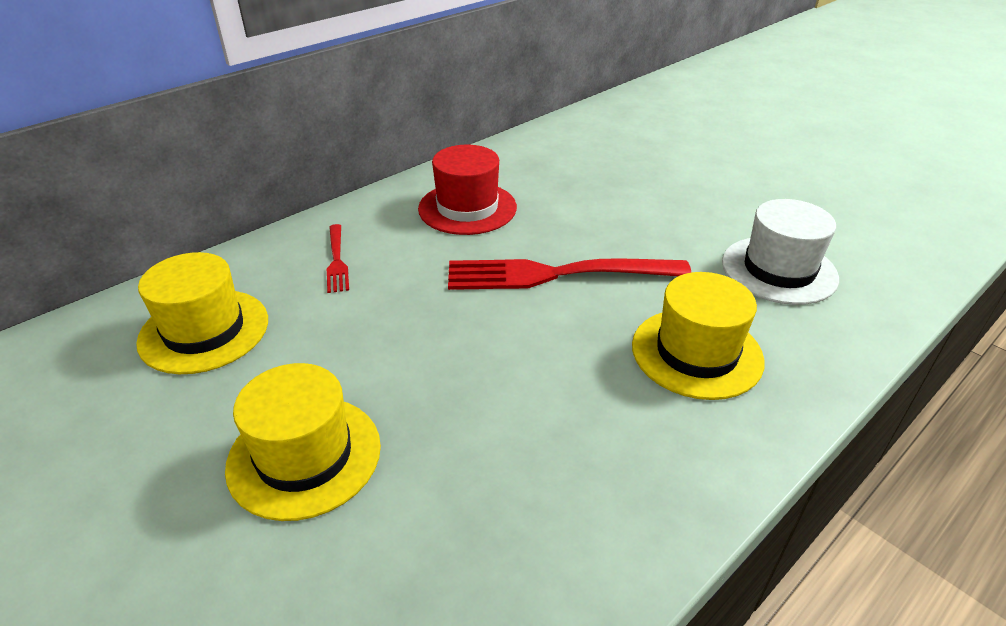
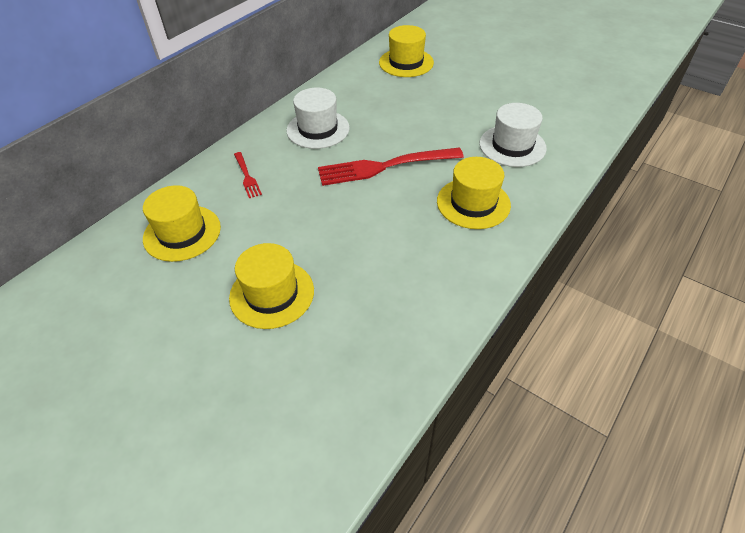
camera: 10 degrees left, 10 degrees up
red hat [418,145,517,235] -> white hat [286,88,350,149]
none -> yellow hat [379,25,434,77]

